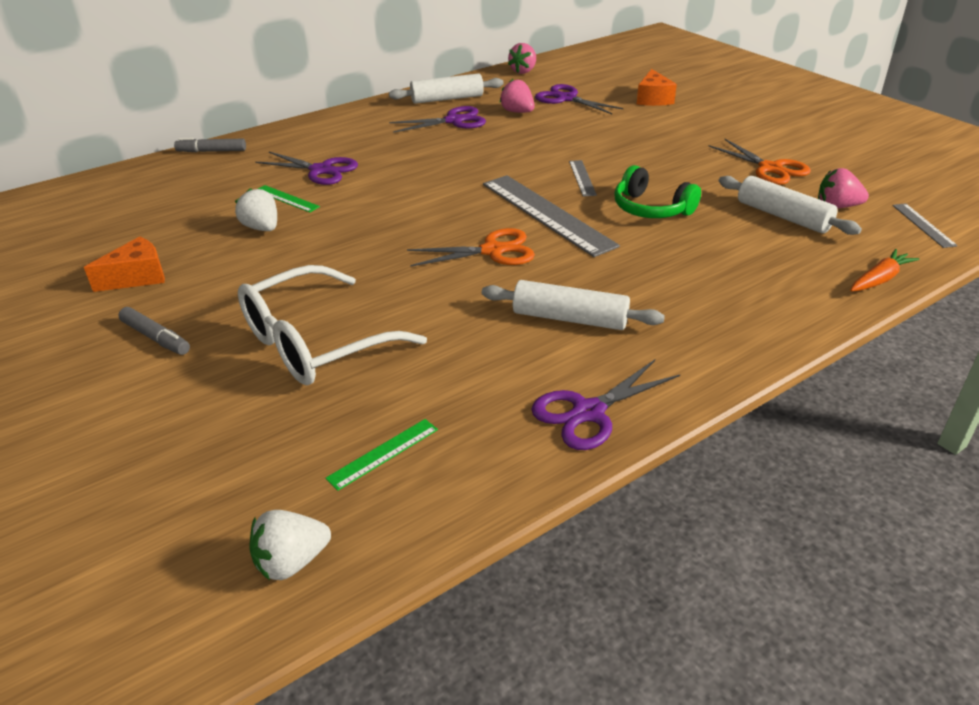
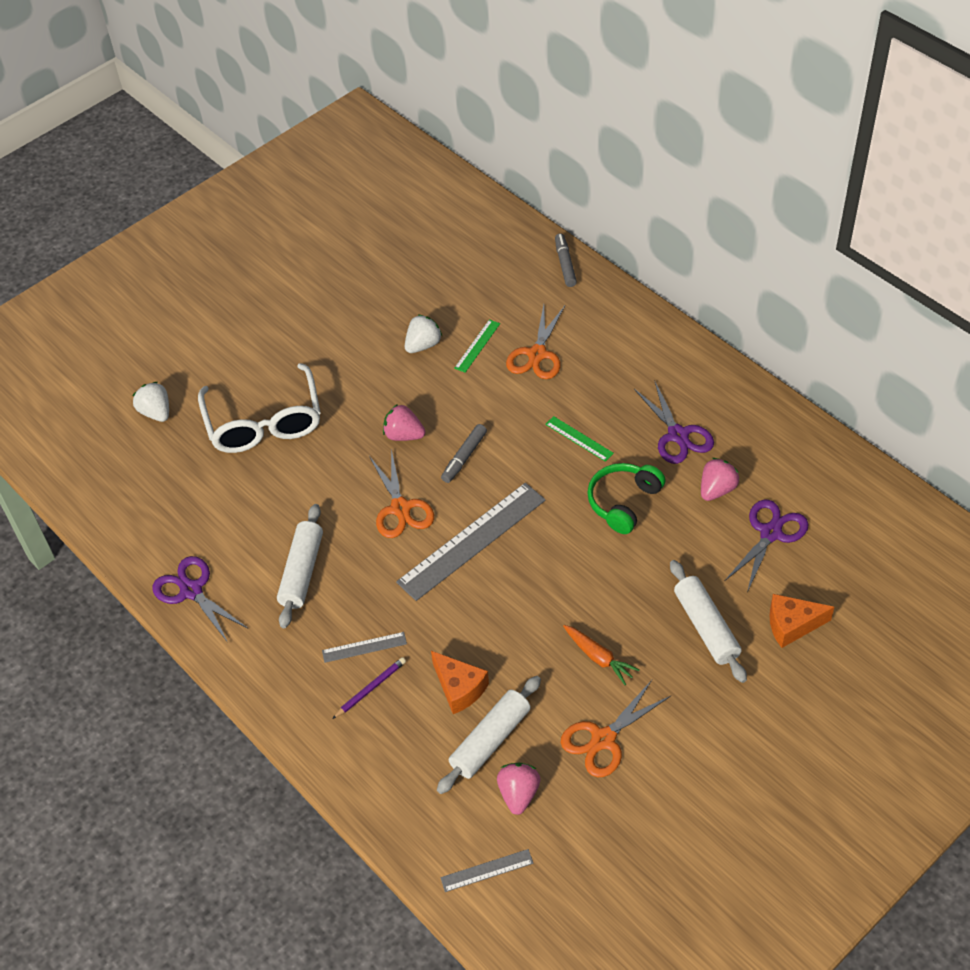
camera: 85 degrees right, 15 degrees up
orange cheese [84,236,165,292] -> orange cheese moved to [431,651,489,714]
grey marker [118,307,190,355] -> grey marker moved to [441,424,487,483]
white glasses [238,265,427,385] -> white glasses turned 150 degrees counterclockwise [198,363,321,453]
white strawberry [249,510,331,580] -> white strawberry moved to [133,382,169,422]
purple scissors [255,152,358,185] -> orange scissors [506,305,565,379]
green ruler [325,419,438,491] -> green ruler moved to [545,416,614,462]
white rolling pin [389,73,504,104] -> white rolling pin moved to [670,560,747,683]
pink strawberry [508,43,536,74] -> pink strawberry moved to [383,404,426,441]
grey ruler [569,160,597,197] -> grey ruler moved to [322,632,407,663]
green headphones [614,165,701,218] -> green headphones moved to [587,463,665,534]
orange carrot [850,249,919,291] -> orange carrot moved to [563,625,639,685]
none -> purple pencil [332,657,406,719]

